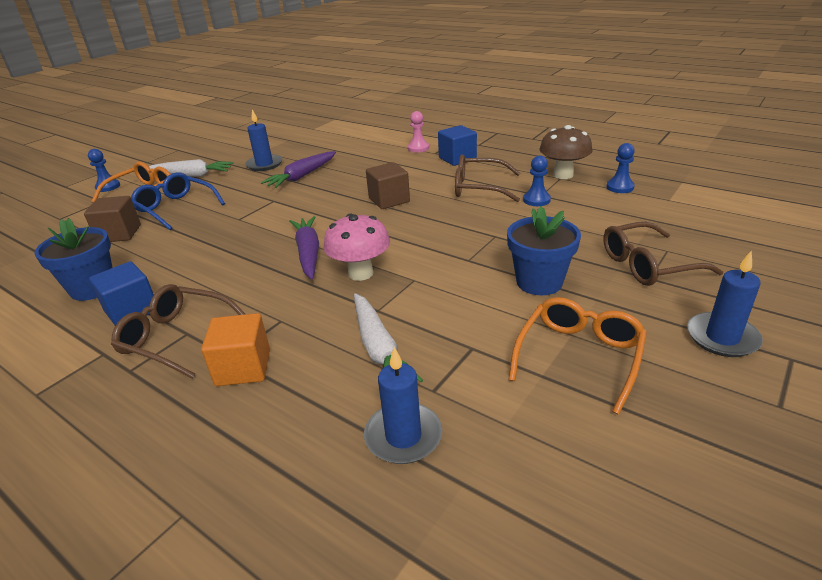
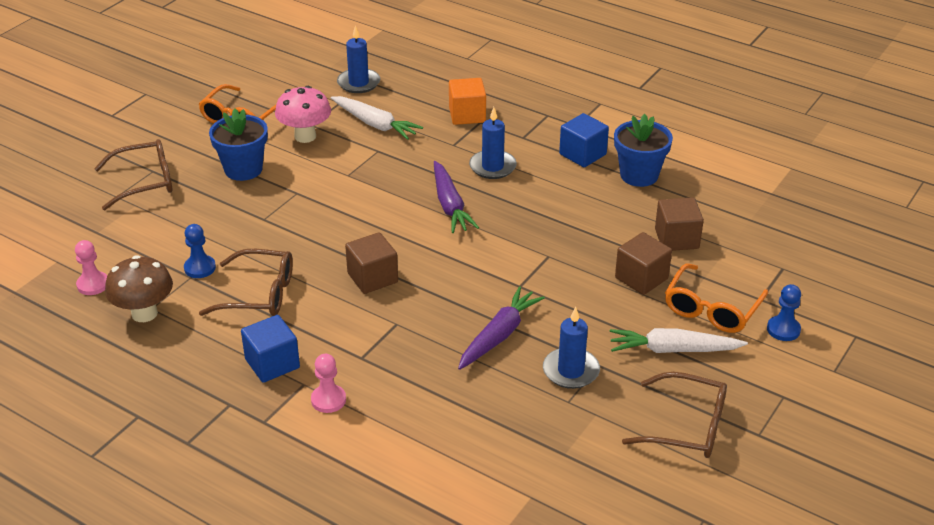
camera: 175 degrees right, 5 degrees up
brown glasses [111,284,245,378] -> brown glasses moved to [622,372,727,458]
blue glasses [131,172,225,230] -> brown cube [615,232,672,295]
pink mushroom [324,214,390,281] -> pink mushroom moved to [275,86,331,143]
white carrot [354,293,423,382] -> white carrot turned 150 degrees clockwise [331,96,423,140]
blue pawn [606,143,635,193] -> pink pawn [75,240,107,295]
blue candle [687,251,763,357] -> blue candle moved to [469,107,517,179]

